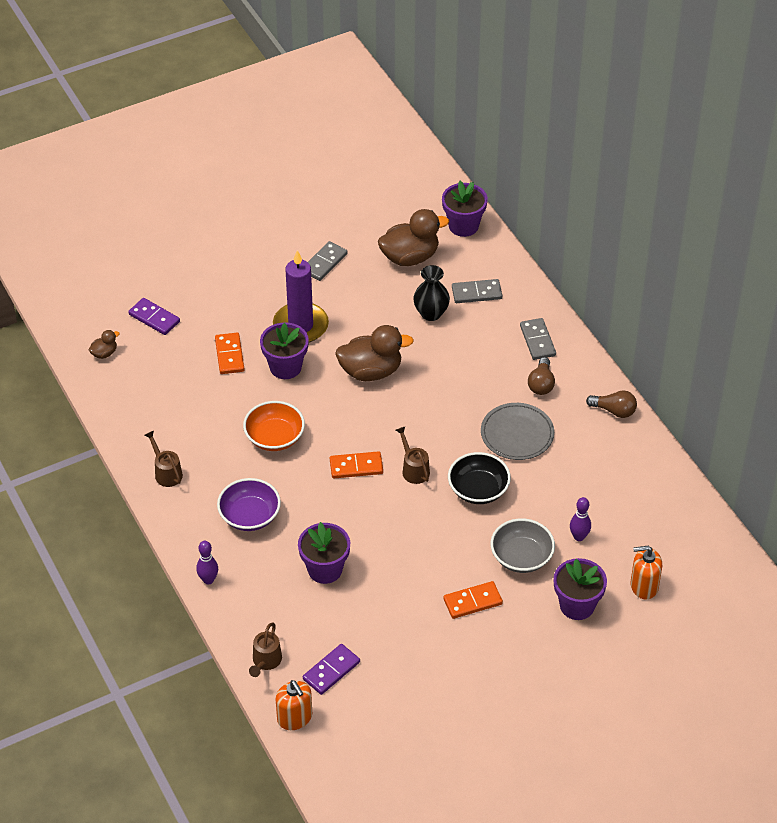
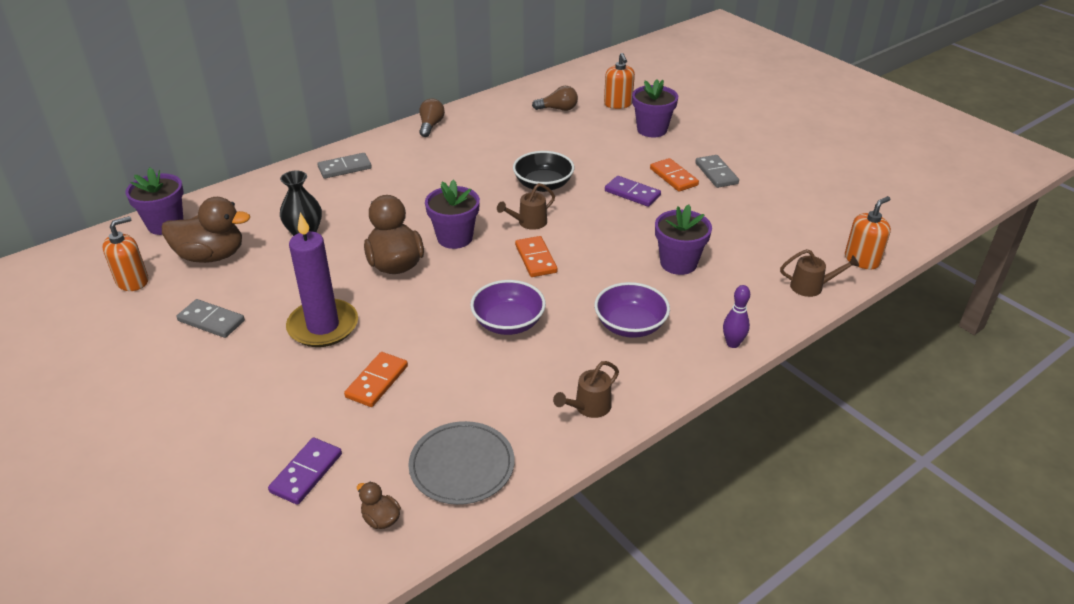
camera: 100 degrees left, 10 degrees down
orange domino [215,333,244,374] -> orange domino turned 45 degrees counterclockwise [344,352,408,407]
orange bowl [243,401,305,451] -> purple bowl [470,280,546,335]
purple flower pot [260,322,309,379] -> purple flower pot moved to [425,179,480,249]
purple domino [303,644,360,695] -> purple domino moved to [605,176,661,207]
brown duck [378,209,449,266] -> brown duck turned 120 degrees clockwise [162,197,250,263]
grey domino [452,279,502,303] -> grey domino moved to [695,155,739,188]
grey plate [481,403,554,460] -> grey plate moved to [408,421,515,505]
grey bowl [491,518,555,573] -> none
brown light bulb [528,357,555,395] -> brown light bulb moved to [532,86,578,111]
purple bowling pin [570,497,591,541] -> none
none -> orange soap dispenser [102,216,148,291]

